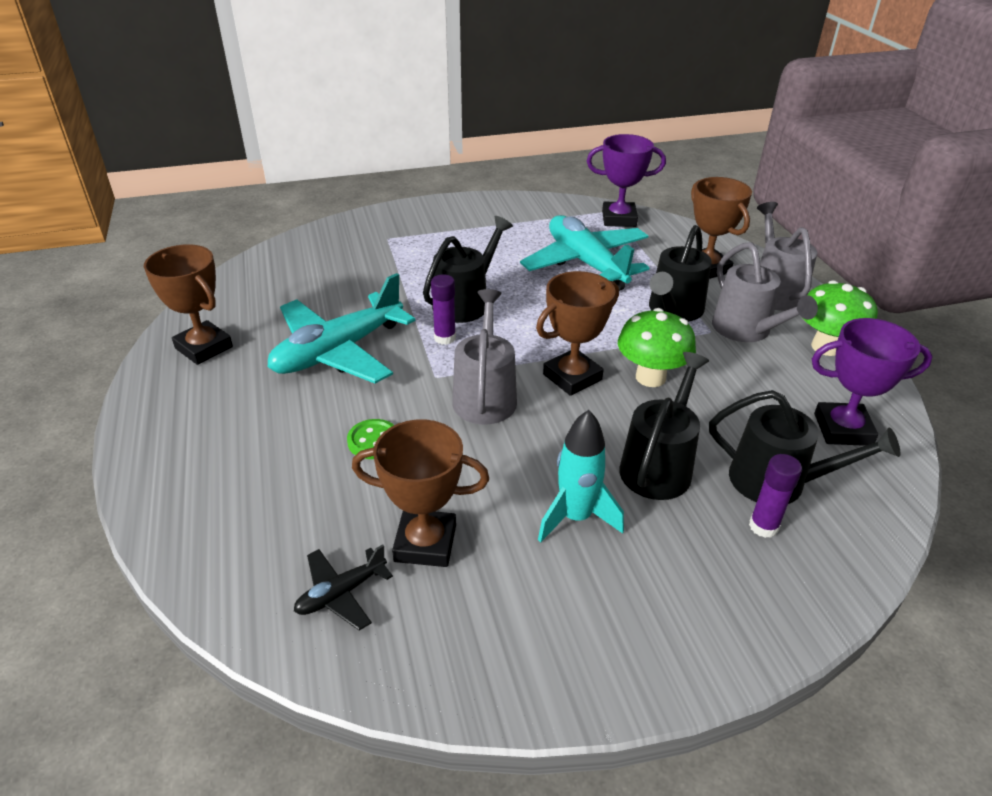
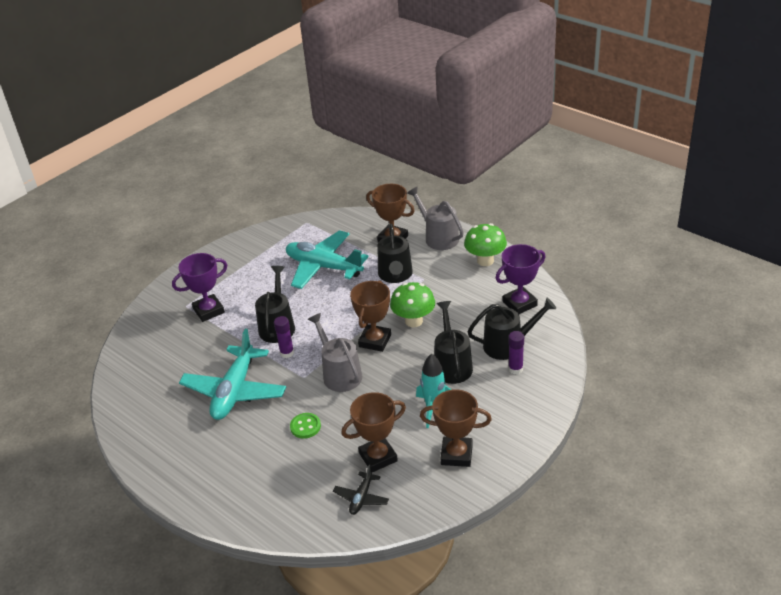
camera: 30 degrees left, 0 degrees up
brown trophy [144,244,233,365] -> brown trophy moved to [420,389,492,467]
purple trophy [587,134,666,227] -> purple trophy moved to [172,253,227,322]
grey watering can [712,242,818,342] -> none

